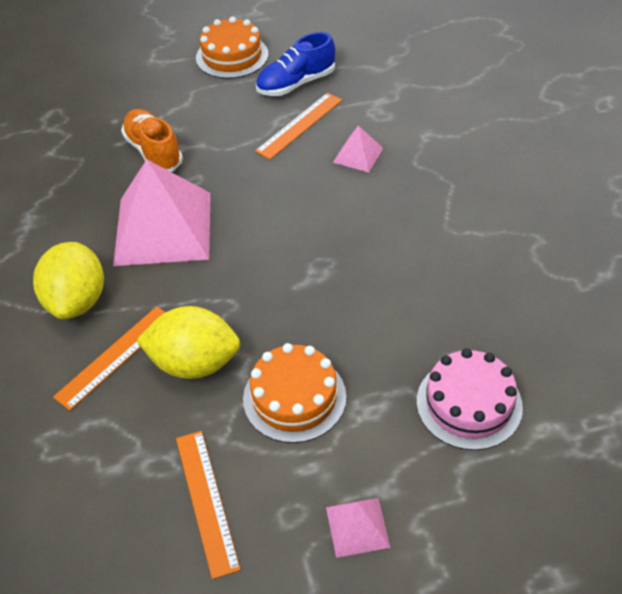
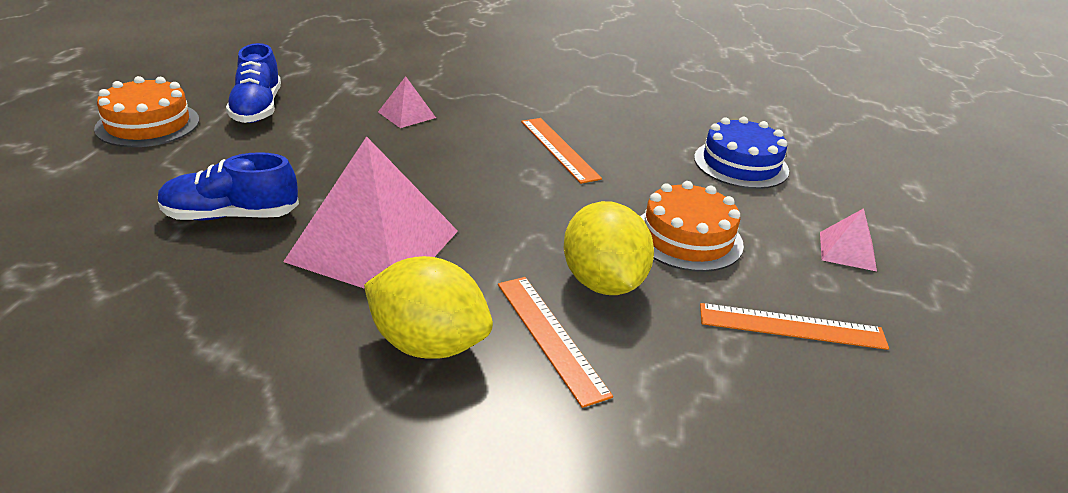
camera: 70 degrees left, 15 degrees down
orange shoe [121,109,183,172] -> blue shoe [157,152,299,221]
yellow lemon [136,306,241,379] -> yellow lemon turned 45 degrees counterclockwise [564,201,654,295]
orange ruler [255,93,342,160] -> orange ruler moved to [521,118,602,184]
pink cake [417,348,523,450] -> blue cake [694,117,789,189]

